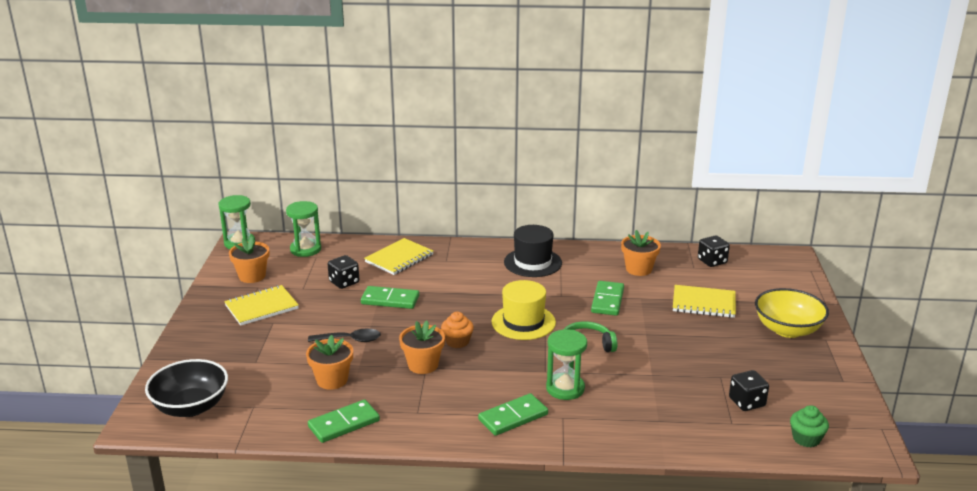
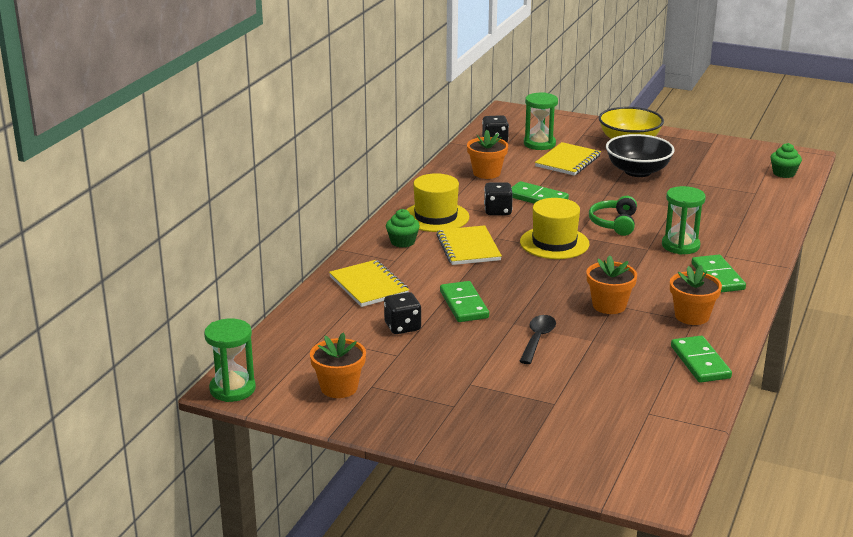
camera: 70 degrees left, 0 degrees up
black bowl [145,359,228,417] -> black bowl moved to [606,134,675,177]
yellow notebook [224,285,299,326] -> yellow notebook moved to [436,225,502,265]
green hourglass [286,201,321,257] -> green hourglass moved to [524,92,558,150]
orange flower pot [306,335,353,390] -> orange flower pot moved to [670,265,722,325]
green domino [361,286,419,309] -> green domino turned 45 degrees counterclockwise [440,281,489,322]
orange cupcake [441,312,474,348] -> none
black hat [504,225,562,277] -> yellow hat [406,173,469,232]
black dice [729,370,769,411] -> black dice moved to [484,182,513,215]
none -> green cupcake [386,209,420,248]

